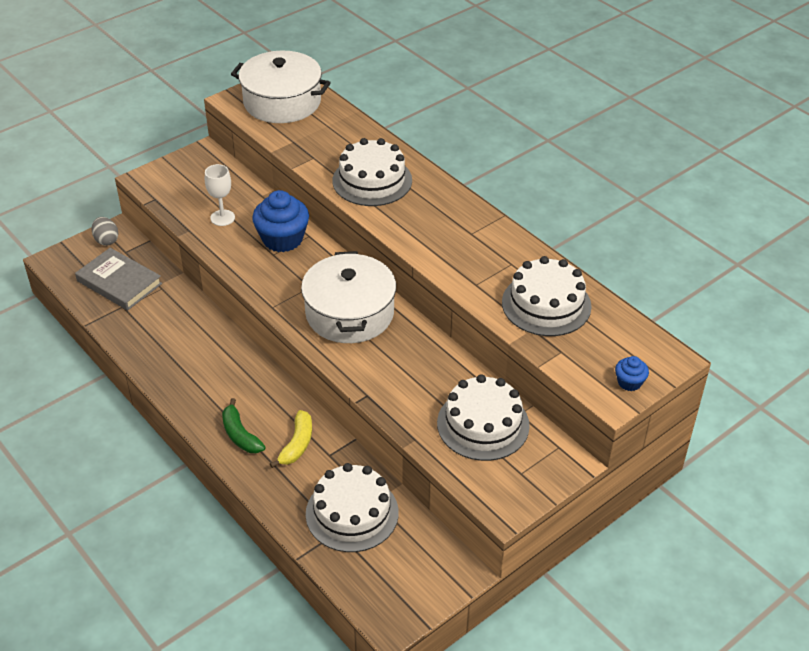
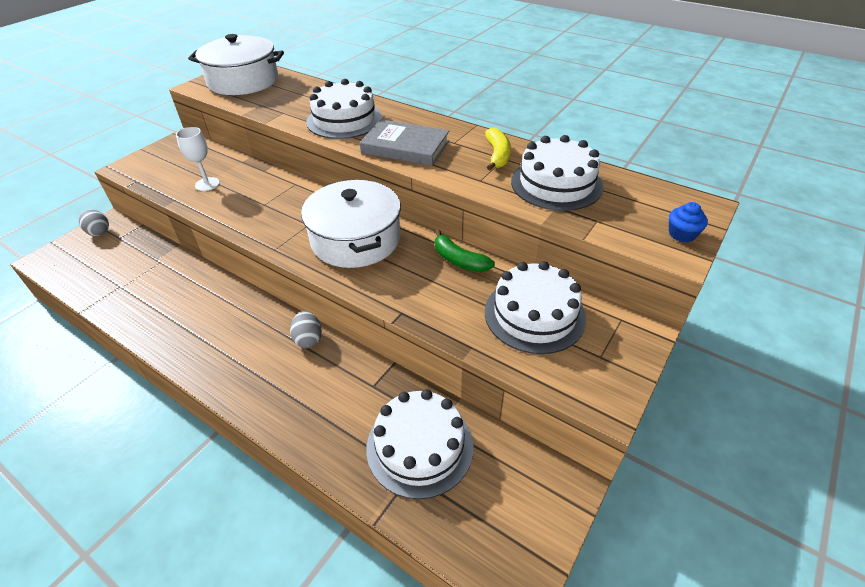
camera: 15 degrees left, 0 degrees up
grey book [75,248,162,310] -> grey book moved to [360,119,449,166]
green banana [222,398,265,453] -> green banana moved to [435,230,495,272]
blue cupcake [252,190,309,252] -> none
yellow banana [270,410,312,468] -> yellow banana moved to [485,128,511,170]
none -> grey egg [290,311,322,348]

